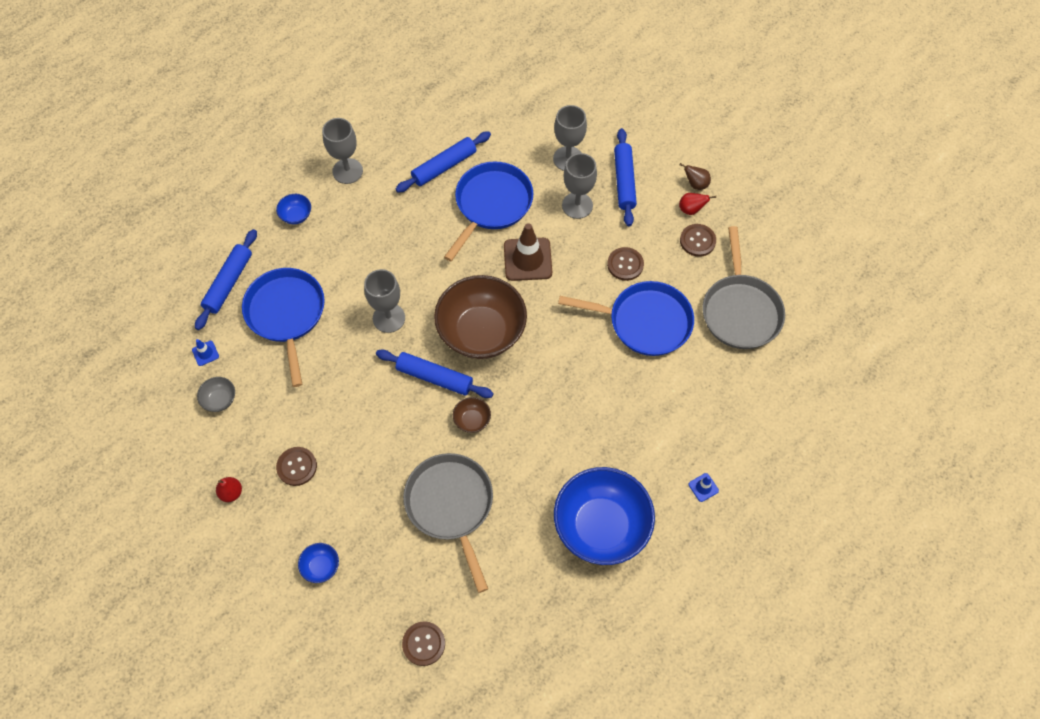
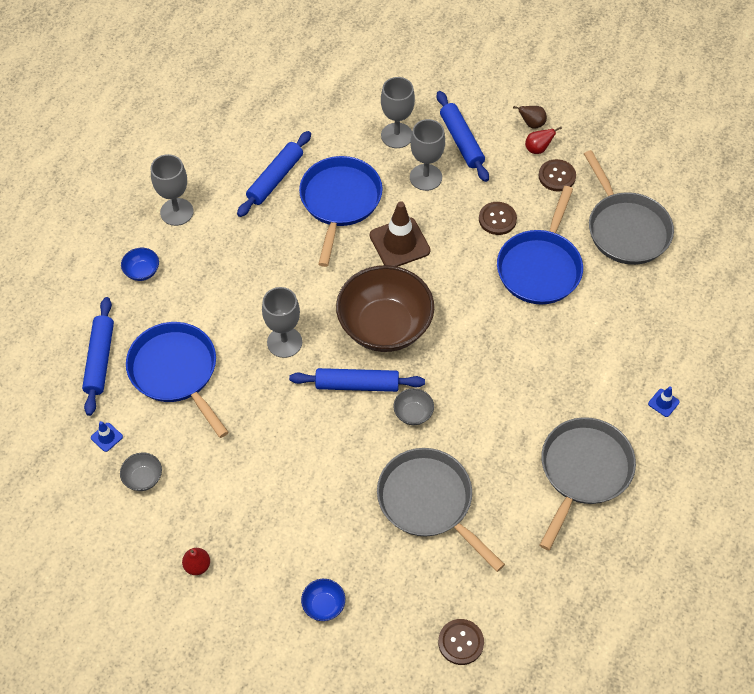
camera: 20 degrees left, 5 degrees down
brown button [276,447,317,486] -> none
brown bowl [453,397,491,433] -> grey bowl [393,388,434,425]
blue bowl [554,467,655,565] -> grey pan [540,417,636,551]
blue pan [558,281,694,356] -> blue pan turned 120 degrees clockwise [497,186,583,305]

